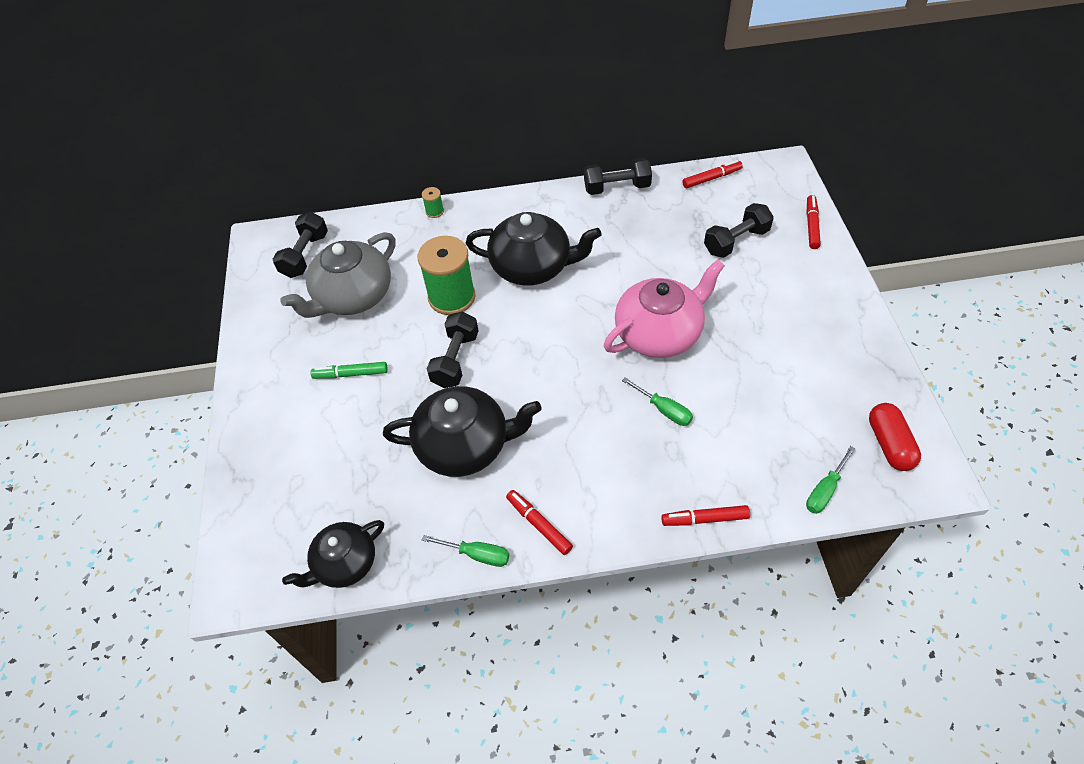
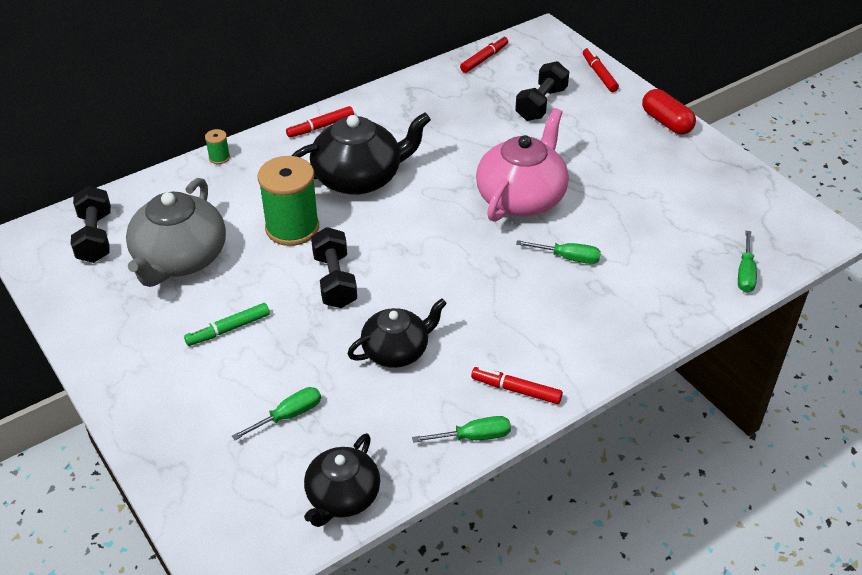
camera: 30 degrees left, 10 degrees down
black teapot [383,386,542,477] -> black teapot [348,298,447,368], size x0.64
black dumbbell [584,158,652,195] -> none
red marker [661,505,750,526] -> red marker moved to [286,106,354,137]
red capsule [869,403,921,471] -> red capsule moved to [642,89,696,135]
none -> green screwdriver [232,387,321,440]

